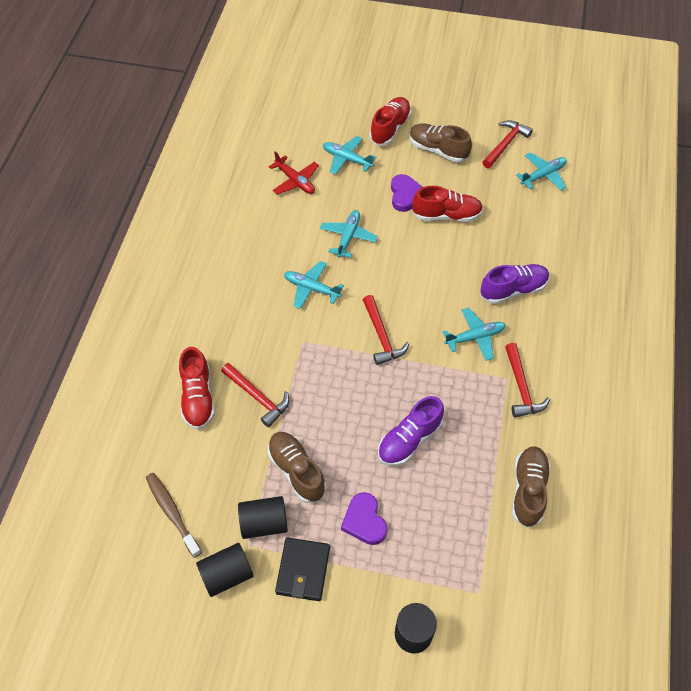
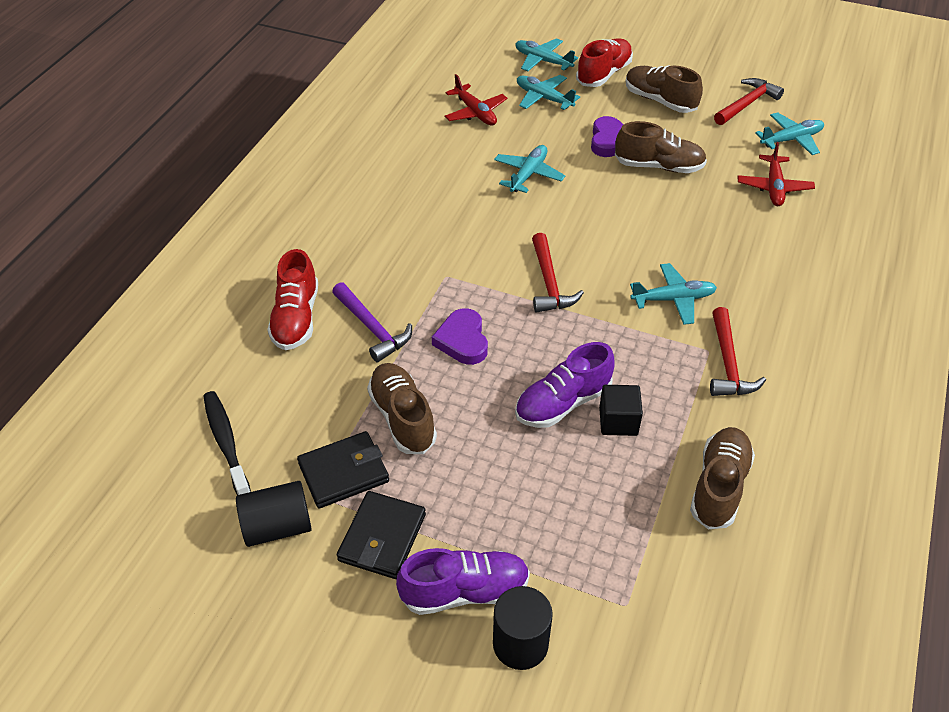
camera: 10 degrees right, 10 degrees down
brown toothbrush [146,473,202,558] -> black toothbrush [203,391,251,495]
red hammer [221,363,290,427] -> purple hammer [332,282,412,362]
black cylinder [238,496,288,539] -> black wallet [297,431,389,508]
turquoise plane [284,261,344,309] -> turquoise plane moved to [515,38,578,71]
purple heart [341,492,387,545] -> purple heart moved to [432,308,488,365]
red shoe [412,186,483,222] -> brown shoe [615,121,707,173]
purple shoe [481,264,549,304] -> purple shoe moved to [396,548,530,615]
none -> black cube [599,385,643,436]
none -> red plane [737,142,815,206]

